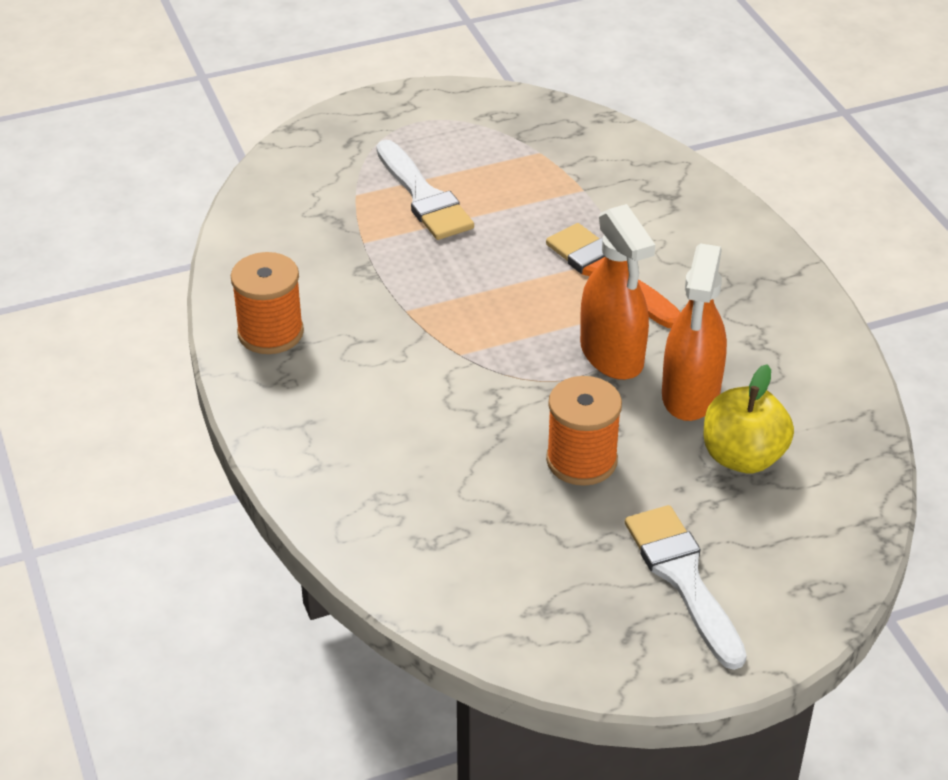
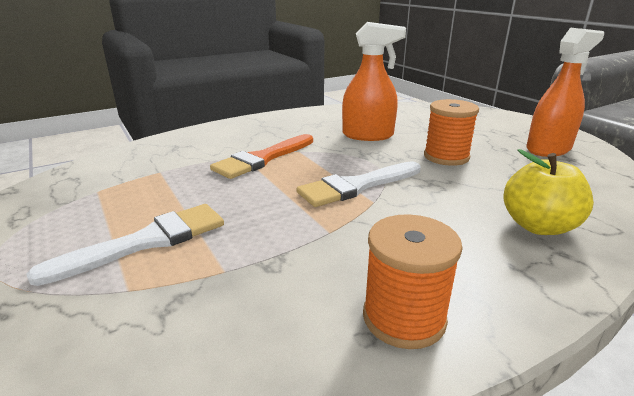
camera: 100 degrees left, 15 degrees down
orange spray bottle [580,204,655,380] -> orange spray bottle moved to [526,28,604,157]
white brush [625,505,747,670] -> white brush moved to [297,161,421,207]
yellow apple [703,364,794,473] -> yellow apple moved to [503,149,594,235]

